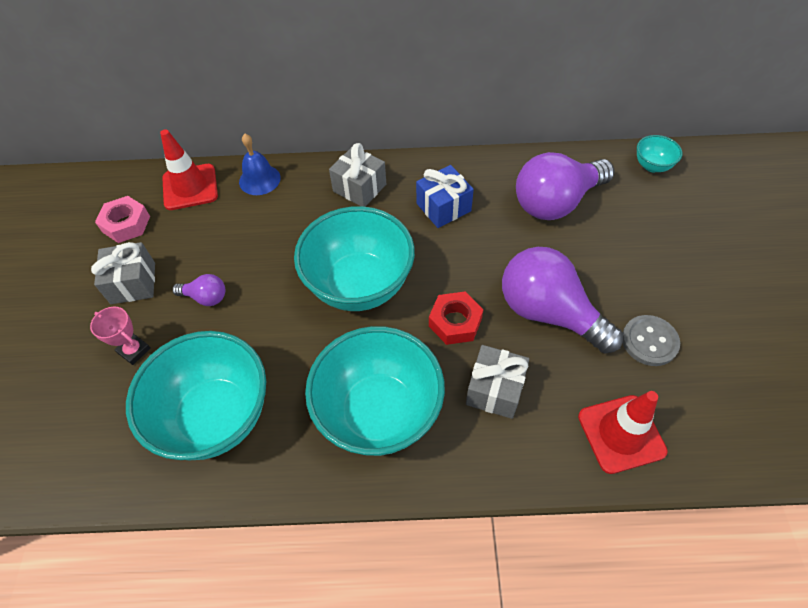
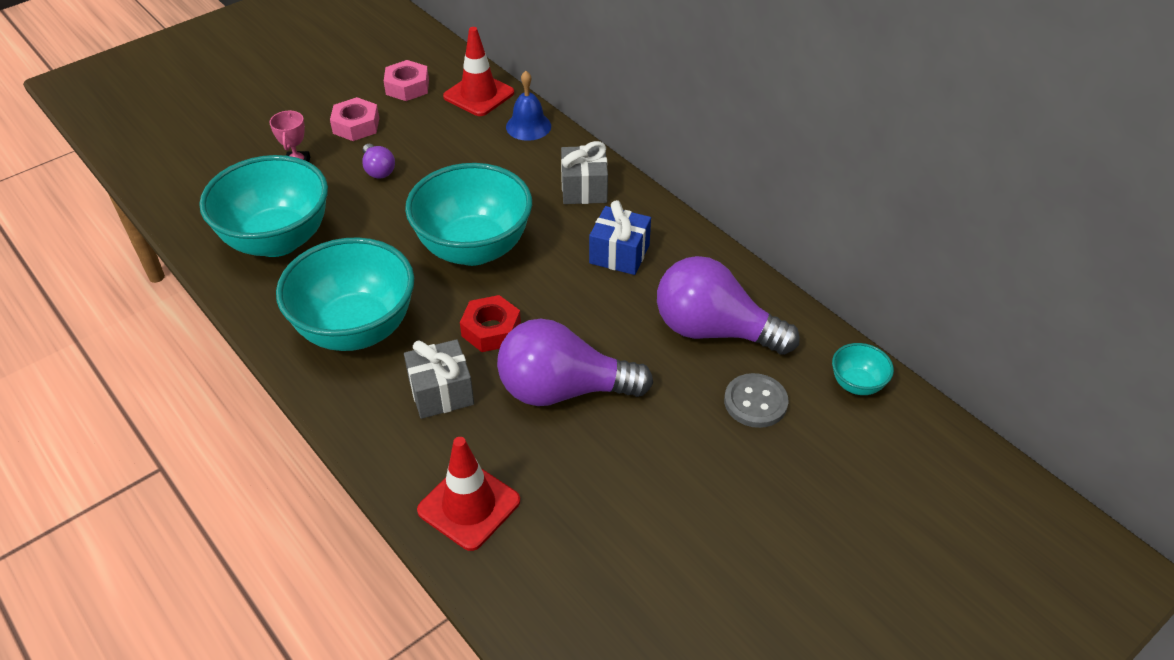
camera: 50 degrees right, 10 degrees down
grey gift [91,242,155,304] -> pink nut [330,97,379,141]
purple light bulb [502,247,623,354] -> purple light bulb turned 90 degrees counterclockwise [497,319,653,406]
grey button [623,315,680,366] -> grey button moved to [724,373,788,428]

